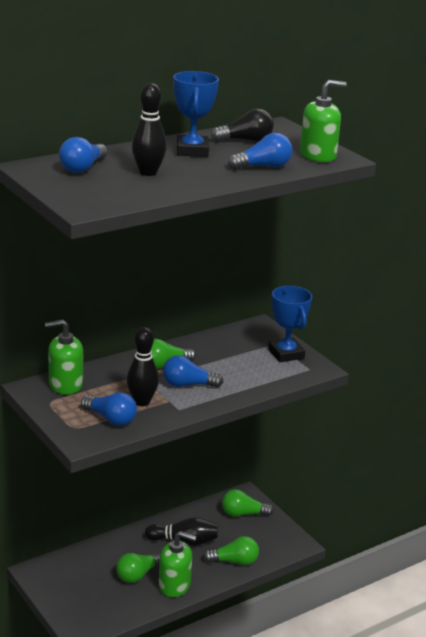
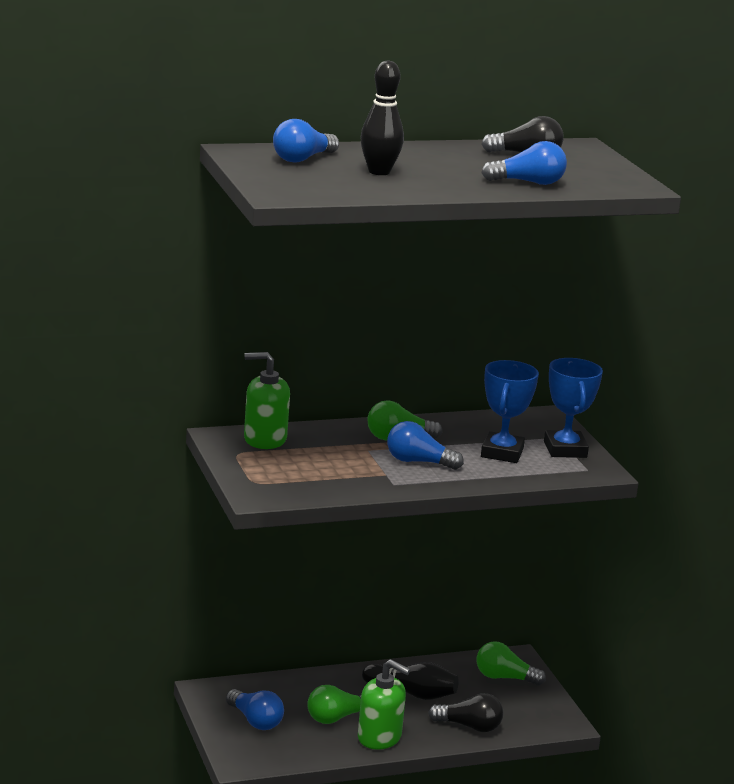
camera: 15 degrees right, 5 degrees down
blue light bulb [81,392,137,426] -> blue light bulb moved to [226,689,284,730]
black bowling pin [126,327,159,406] -> none
blue trophy [173,71,219,157] -> blue trophy moved to [481,360,539,463]
green light bulb [203,536,259,565] -> black light bulb [428,693,503,732]
green soap dispenser [300,80,346,162] -> none

